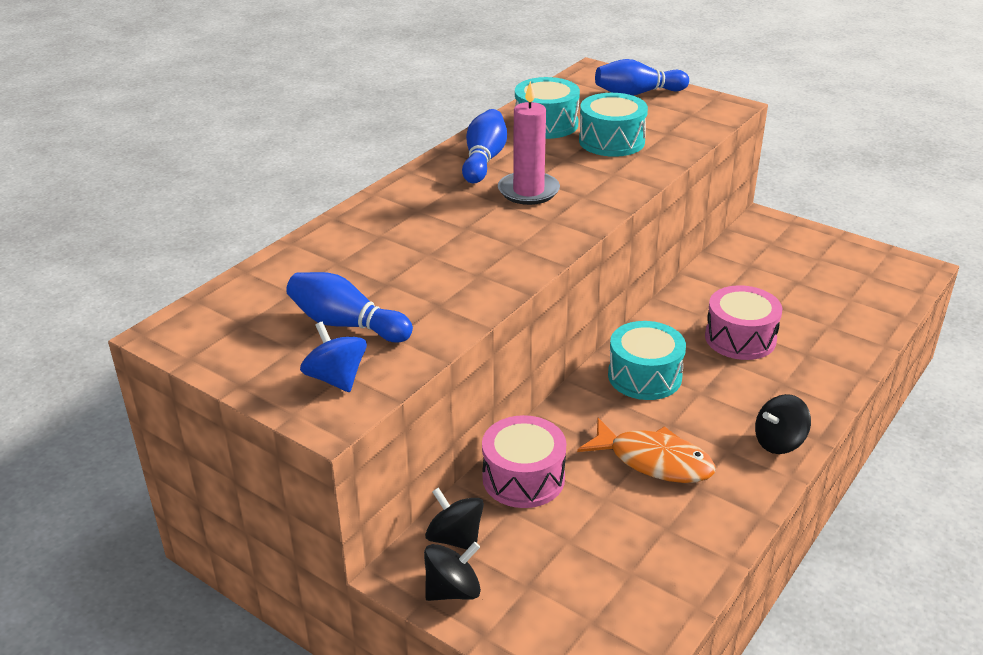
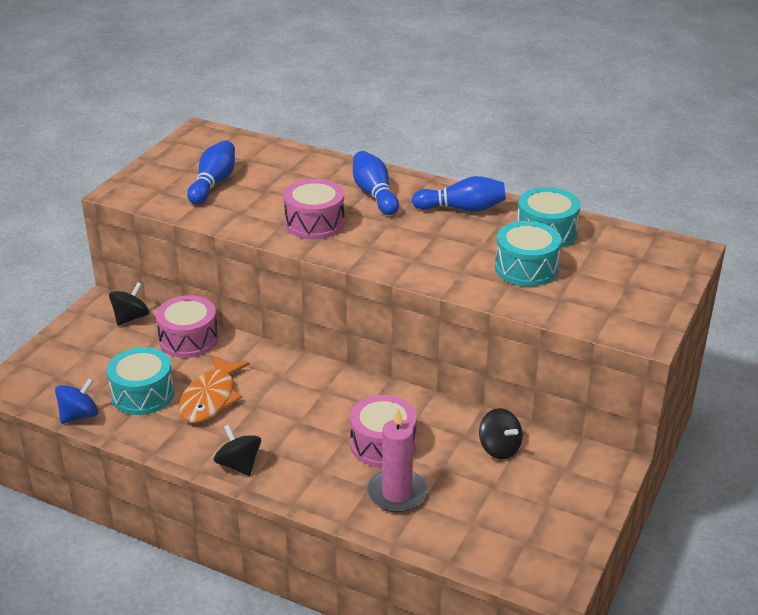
camera: 80 degrees right, 0 degrees up
blue spinning top [300,322,367,392] -> blue spinning top moved to [55,378,98,424]
black spinning top [424,542,481,601] -> black spinning top moved to [479,408,523,460]
pink candle [498,81,560,205] -> pink candle moved to [367,408,427,512]
blue bowling pin [595,59,689,96] -> blue bowling pin moved to [353,151,399,215]
turquoise drum [608,321,686,400] -> turquoise drum moved to [107,347,175,415]
none -> pink drum [284,179,345,240]

